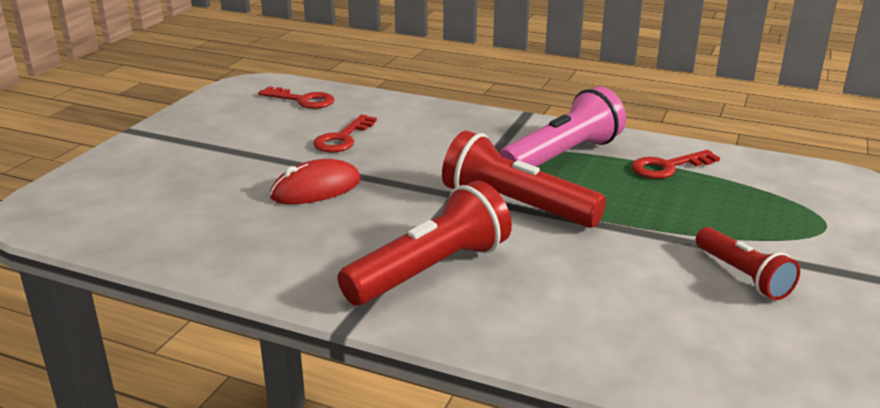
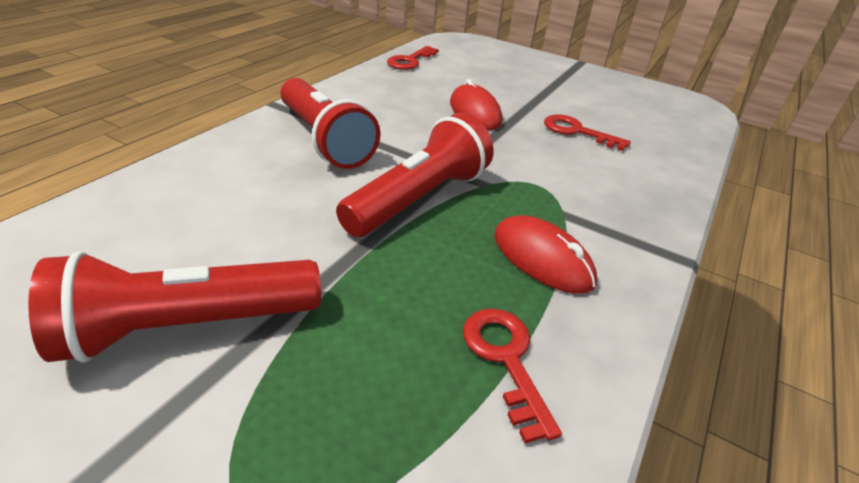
camera: 95 degrees right, 10 degrees up
red key [258,86,334,109] -> red key moved to [387,46,439,70]
pink flashlight [499,86,626,167] -> red mouse [494,215,597,294]
red flashlight [696,227,800,300] -> red flashlight [28,251,321,363], size x1.65

